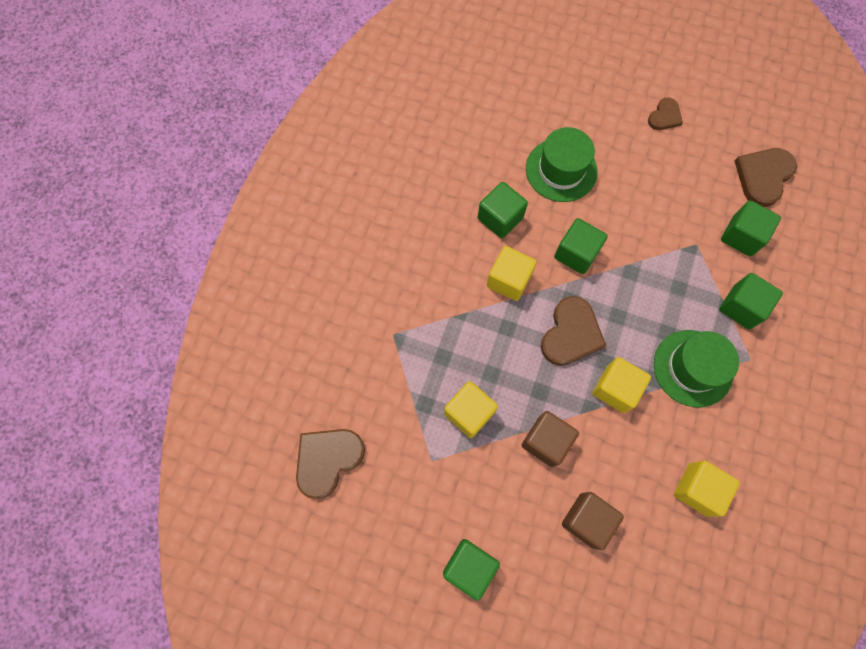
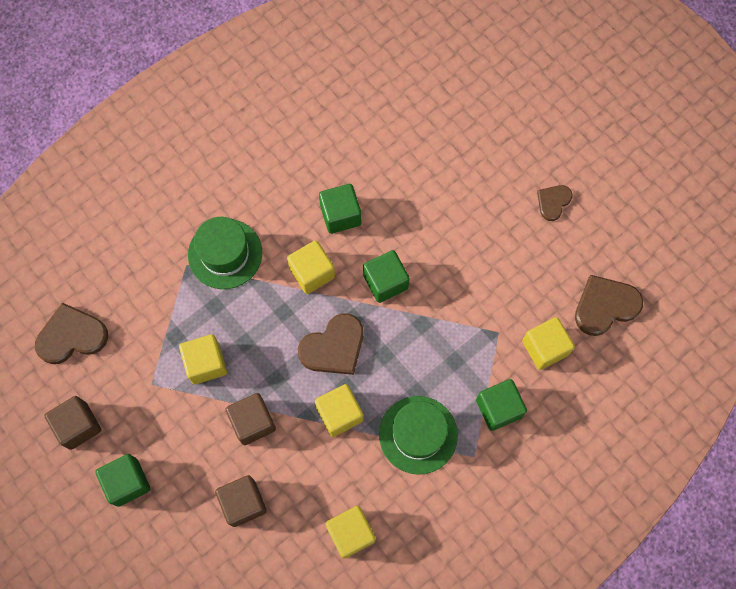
camera: 30 degrees right, 0 degrees up
green hat [526,127,598,202] -> green hat moved to [188,217,262,289]
brown heart [648,97,683,130] -> brown heart turned 150 degrees clockwise [537,185,573,221]
green cube [721,200,781,257] -> yellow cube [522,317,575,370]
none -> brown cube [44,396,101,450]

